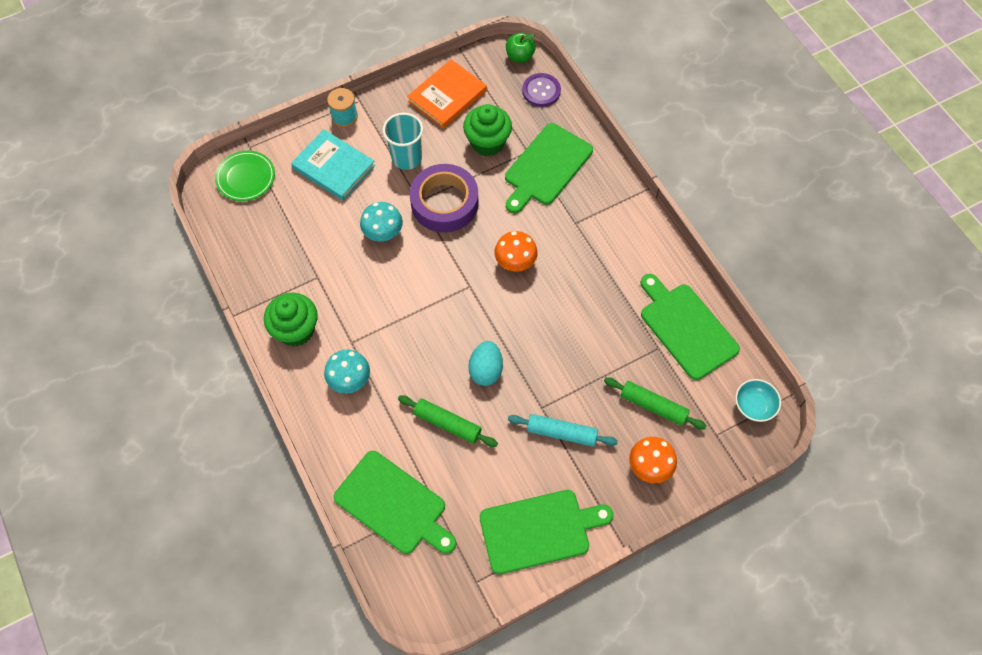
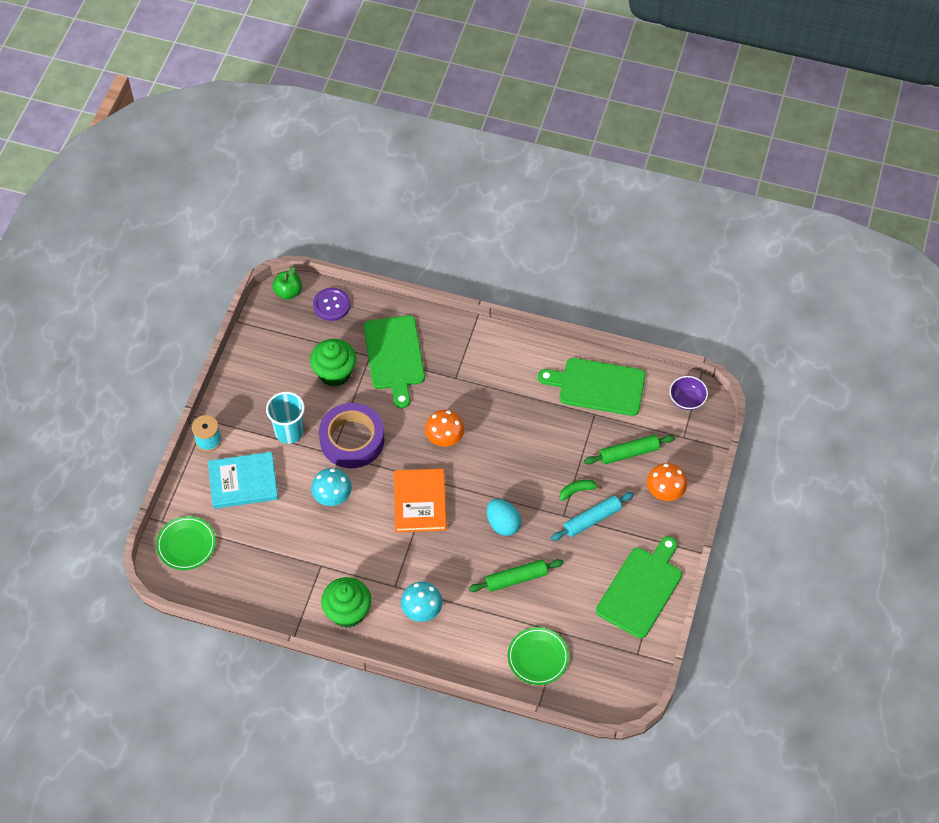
camera: 45 degrees left, 5 degrees down
green cutting board [334,451,456,554] -> green plate [507,627,569,685]
orange book [407,59,487,129] -> orange book moved to [394,469,447,532]
turquoise bowl [736,379,781,422] -> purple bowl [670,376,708,410]
none -> green banana [559,480,602,501]

